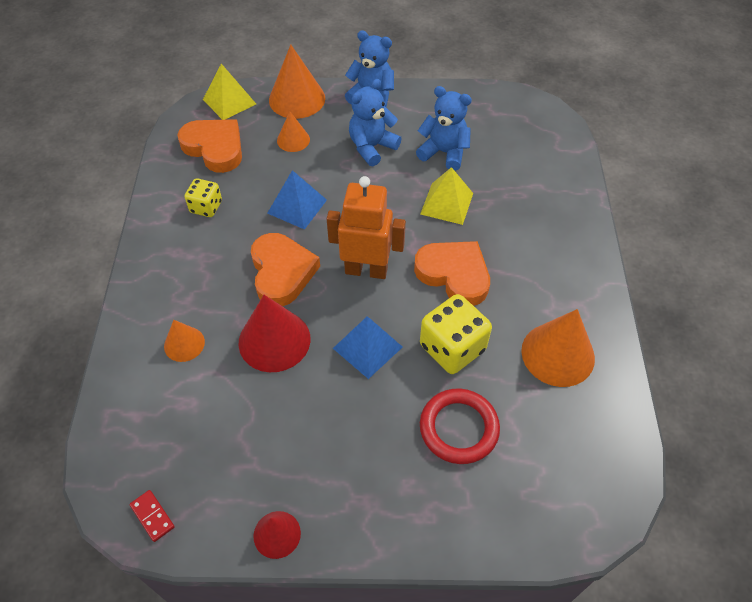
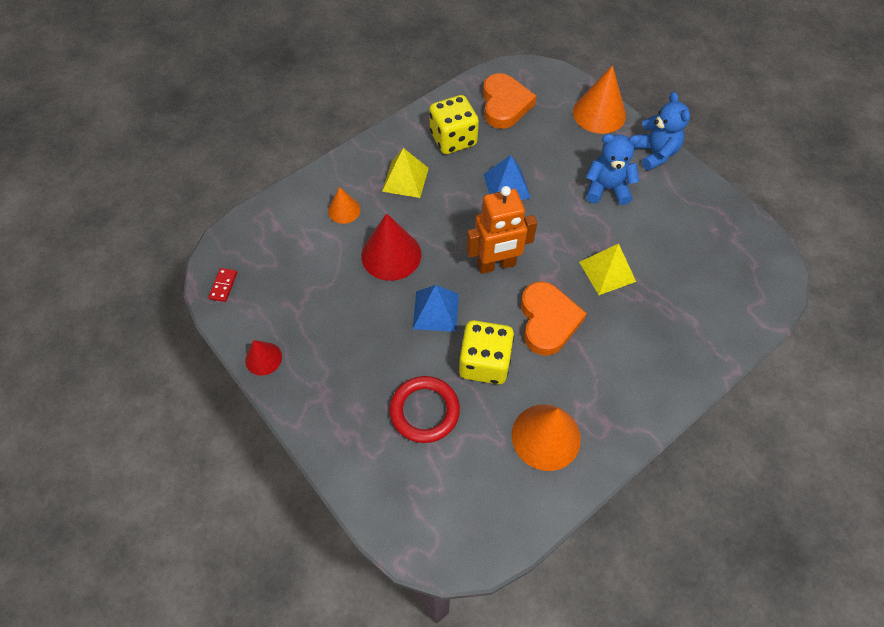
camera: 50 degrees right, 5 degrees up
yellow dice [185,178,222,217] -> yellow dice [429,95,479,154], size x1.68
yellow pyramid [203,64,256,120] -> yellow pyramid moved to [382,148,429,198]
orange heart [251,233,320,306] -> none
orange cone [277,111,310,152] -> none
orange robot [327,176,406,279] -> orange robot turned 105 degrees clockwise [466,186,537,274]
blue teddy bear [416,86,472,171] -> none

